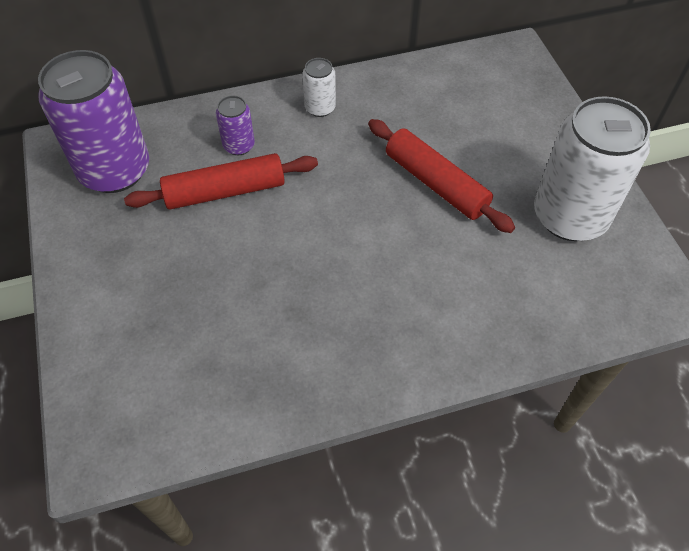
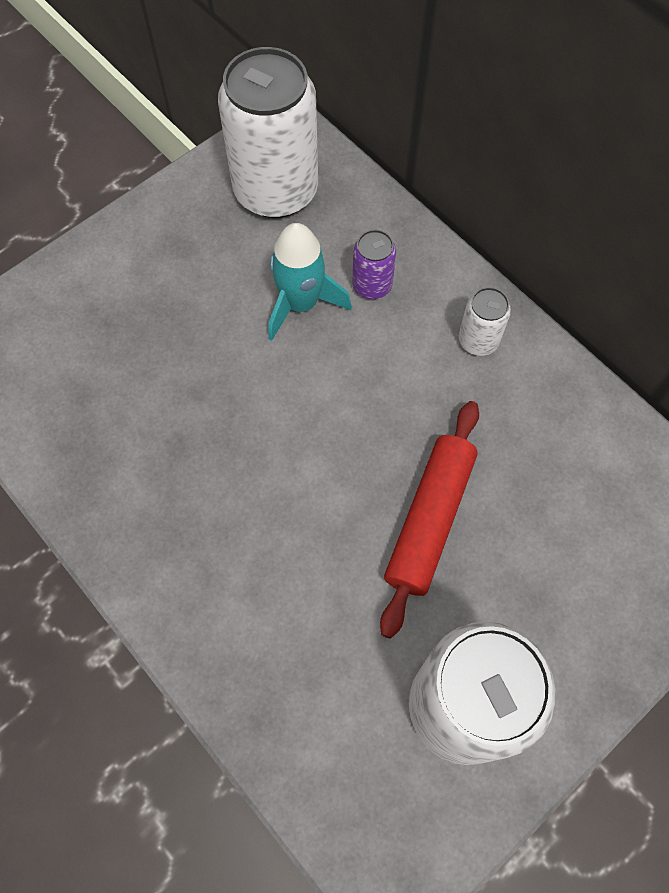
camera: 65 degrees right, 10 degrees up
purple can [38,50,149,193] -> white can [218,47,318,218]
red rolling pin [124,153,318,210] -> turquoise rocket [268,223,352,341]

